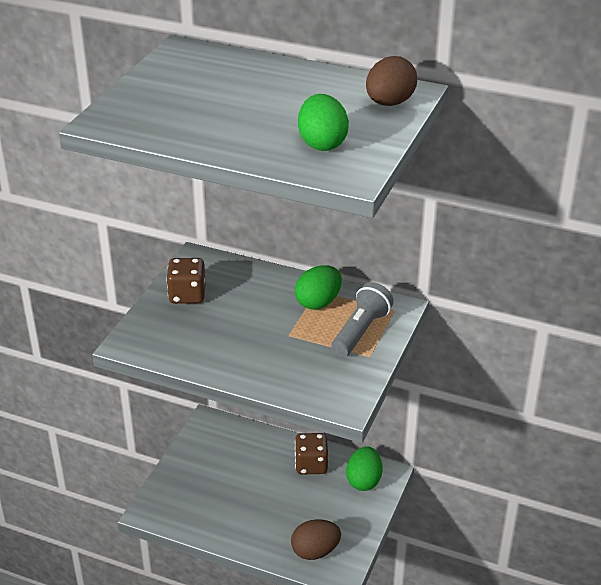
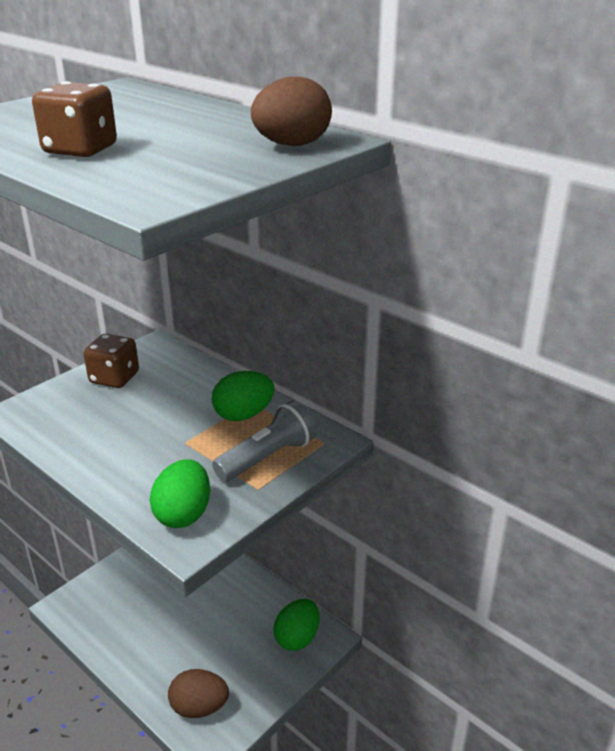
camera: 20 degrees right, 5 degrees down
brown dice [295,433,328,475] -> brown dice moved to [32,81,117,157]
green egg [298,94,349,151] -> green egg moved to [150,459,210,528]

